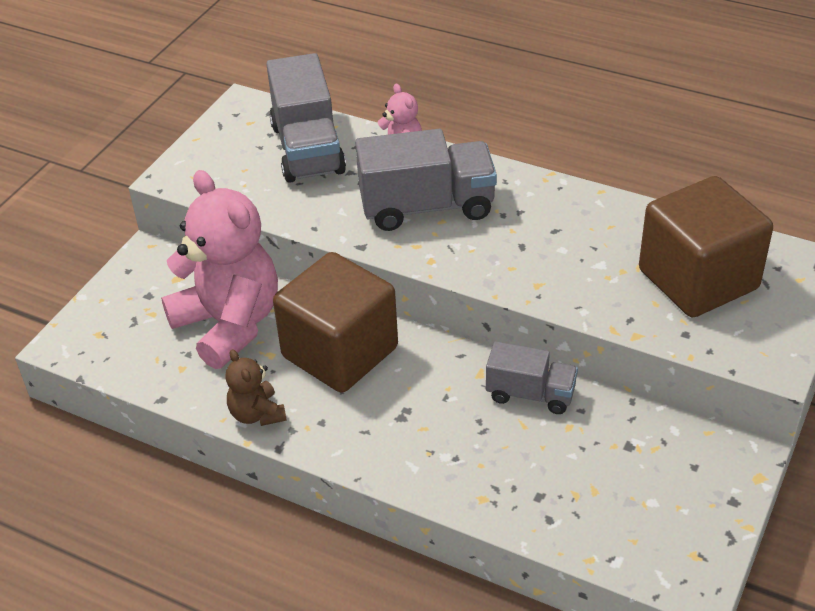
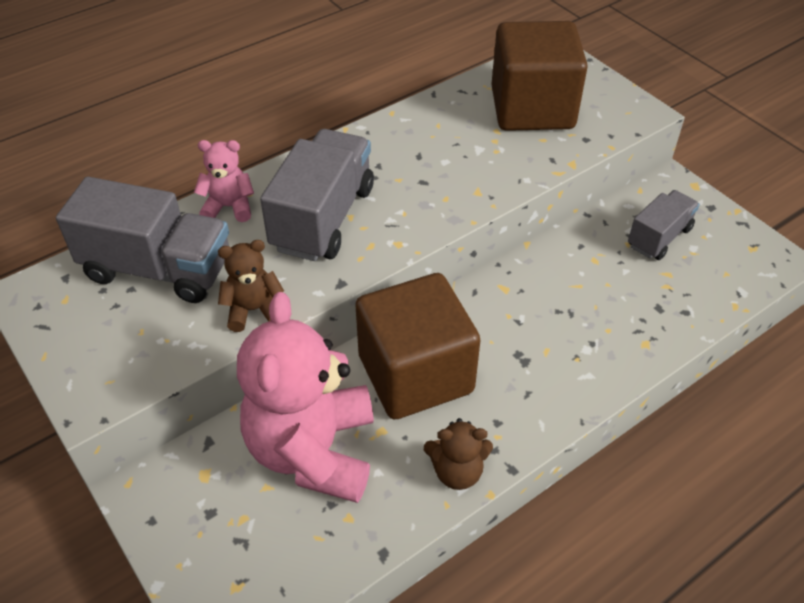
camera: 65 degrees left, 5 degrees up
pink teddy bear [161,170,278,369] -> pink teddy bear turned 75 degrees counterclockwise [237,292,374,503]
grey truck [486,341,578,414] -> grey truck moved to [628,190,700,260]
none -> brown teddy bear [218,240,284,332]

